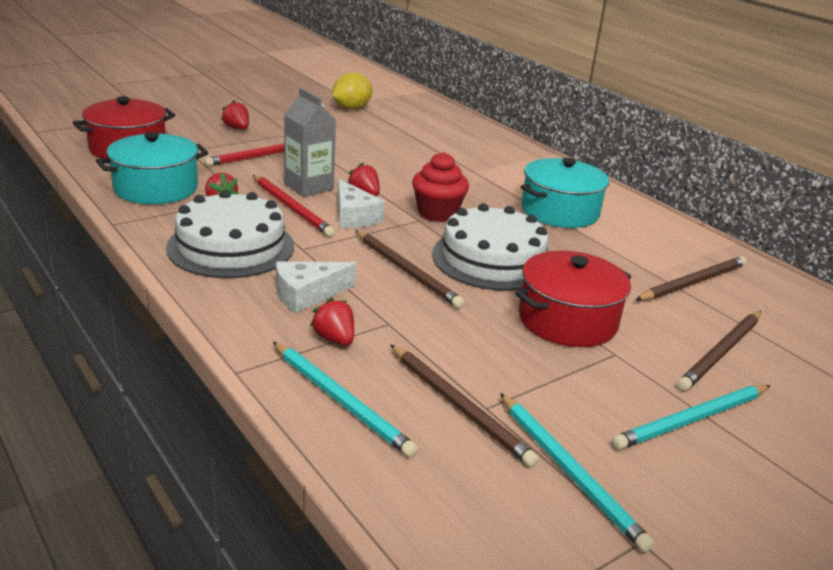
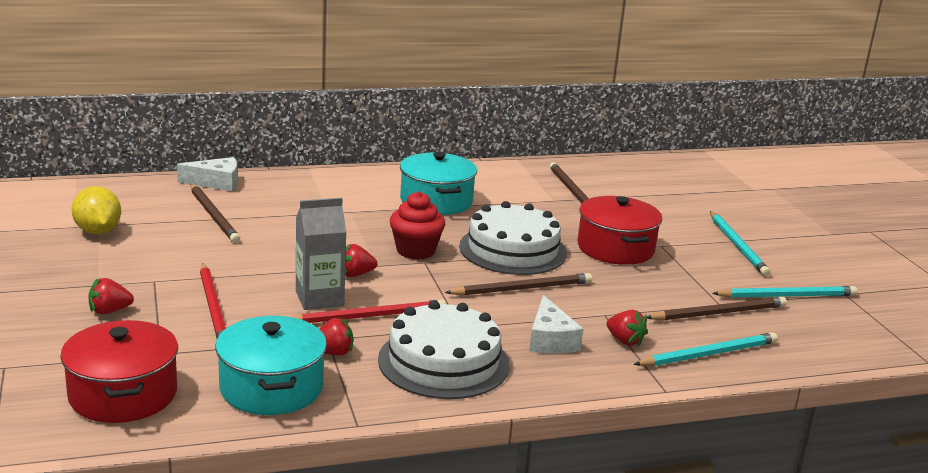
camera: 70 degrees left, 5 degrees down
red strawberry [310,298,354,346] -> red strawberry turned 120 degrees counterclockwise [607,310,648,347]
white cheese [338,179,385,228] -> white cheese moved to [177,157,238,191]
brown pencil [677,311,761,391] -> brown pencil moved to [190,184,240,243]

